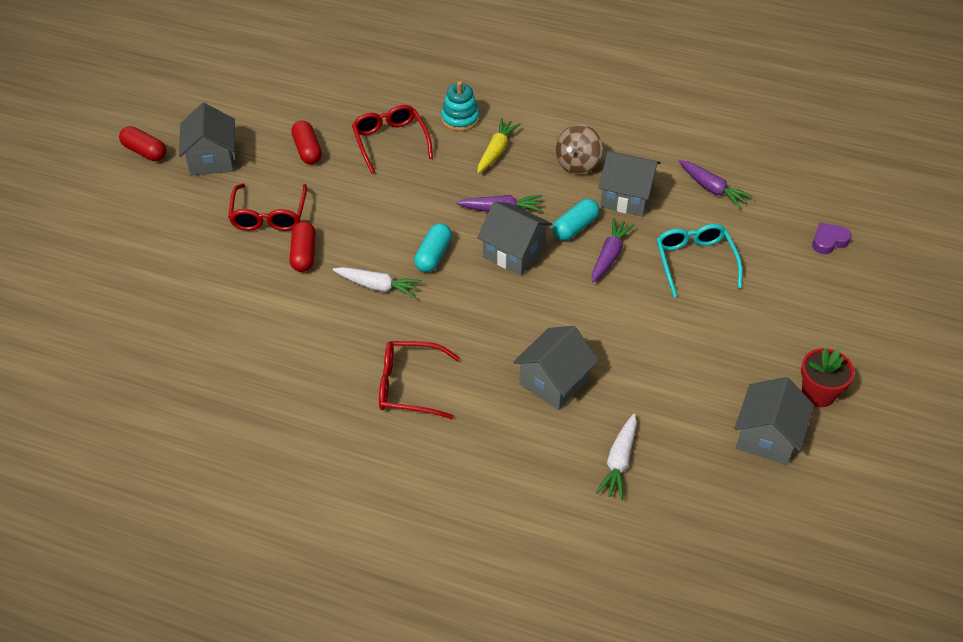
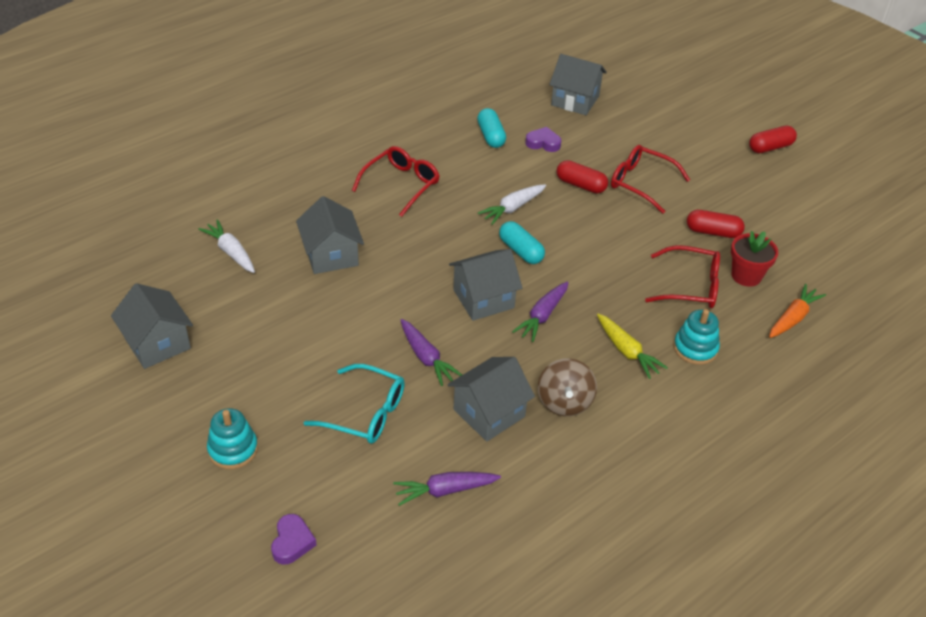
camera: 120 degrees right, 5 degrees down
grey house [179,103,235,175] -> grey house moved to [549,54,607,115]
turquoise capsule [552,199,599,241] -> turquoise capsule moved to [477,108,506,148]
brown spinning top [556,124,602,174] -> brown spinning top turned 150 degrees counterclockwise [538,358,597,416]
red flower pot [801,348,855,407] -> red flower pot moved to [731,231,778,287]
none -> turquoise stacking toy [207,408,258,469]
none -> purple heart [525,127,561,152]
none -> orange carrot [769,284,826,338]

